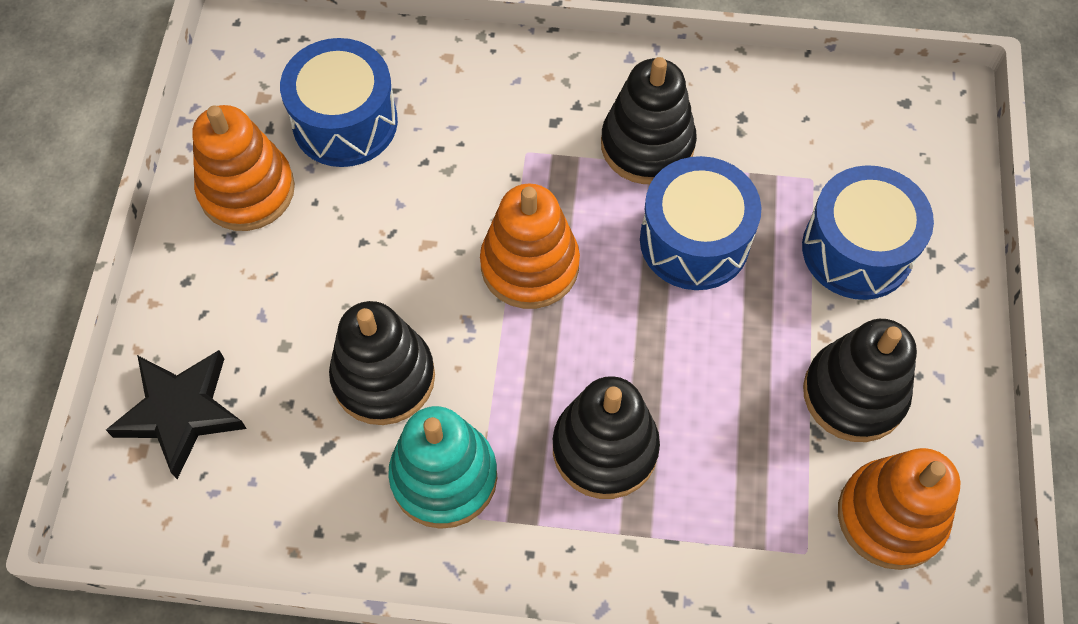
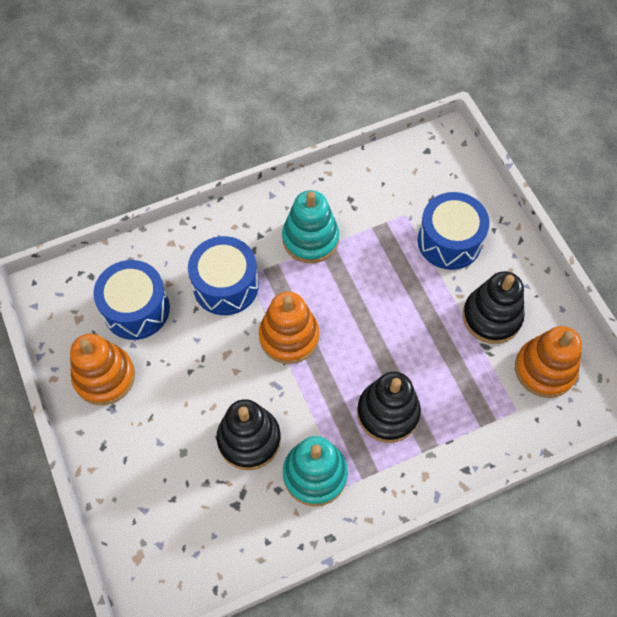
camera: 30 degrees left, 0 degrees up
black star [106,350,247,479] -> none
black stacking toy [601,57,697,184] -> turquoise stacking toy [282,190,339,263]
blue drum [640,156,762,290] -> blue drum moved to [188,236,259,315]

